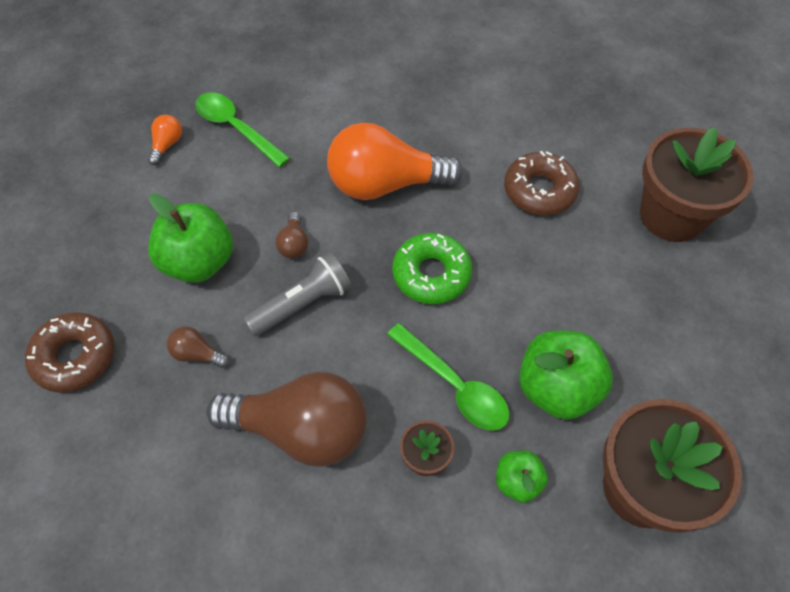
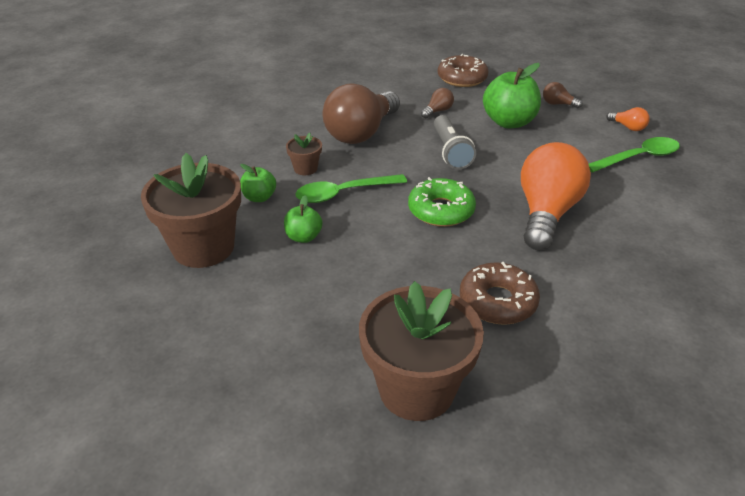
camera: 115 degrees right, 20 degrees down
brown light bulb [276,212,308,258] -> brown light bulb moved to [543,82,583,108]
green apple [519,330,613,420] -> green apple [284,195,323,243], size x0.54

